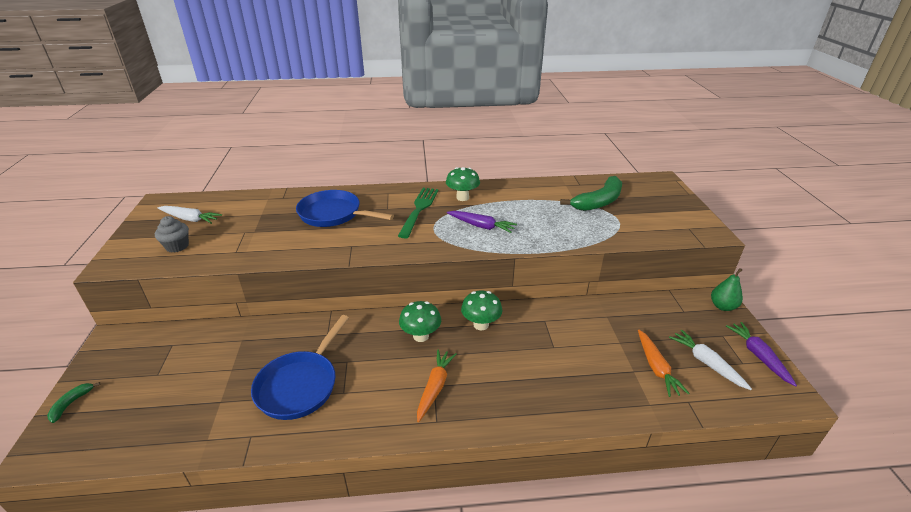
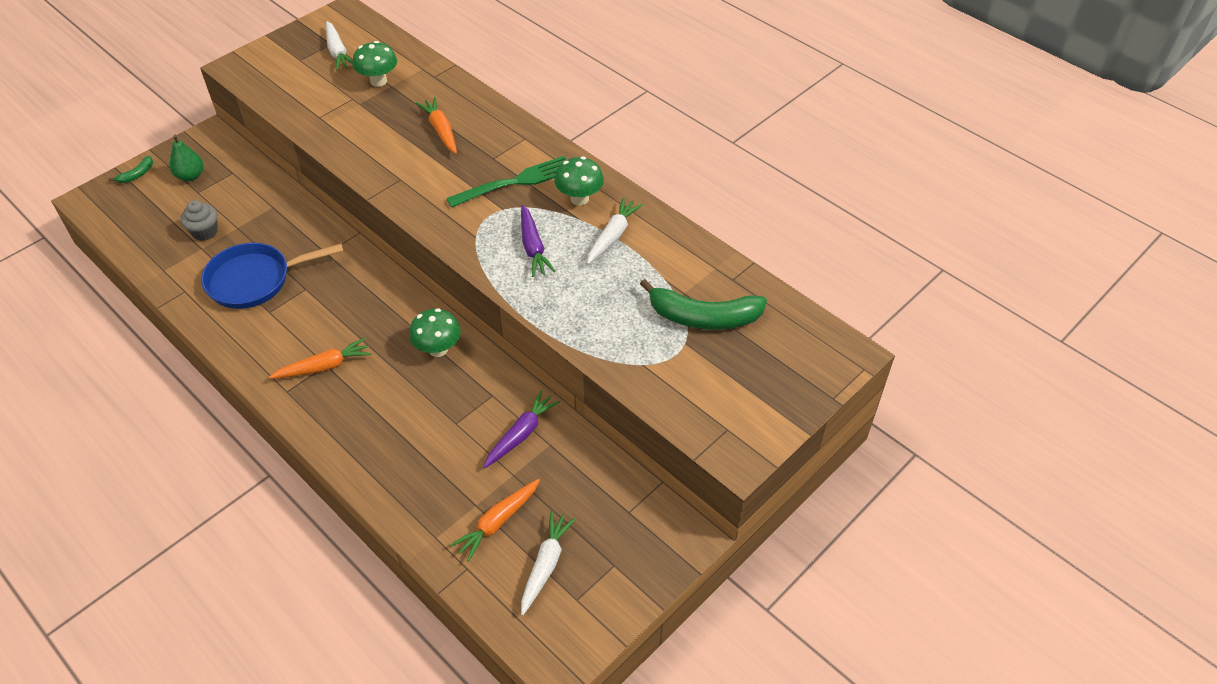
camera: 50 degrees right, 15 degrees up
green banana [47,382,101,423] -> green banana turned 150 degrees clockwise [108,156,153,183]
grey cupcake [155,216,189,253] -> grey cupcake moved to [180,200,218,241]
blue pan [296,190,394,227] -> orange carrot [416,97,457,154]
green mushroom [399,301,441,342] -> green mushroom moved to [353,41,397,87]
green pear [711,268,743,311] -> green pear moved to [170,134,203,181]
purple carrot [726,322,797,387] -> purple carrot moved to [484,390,560,468]
none -> white carrot [587,197,643,264]

